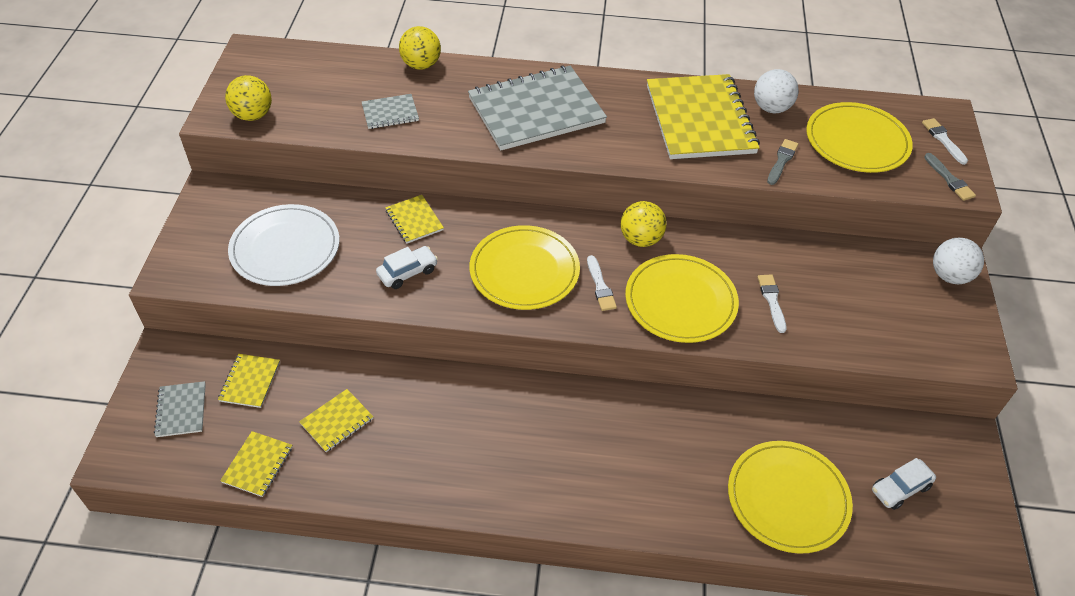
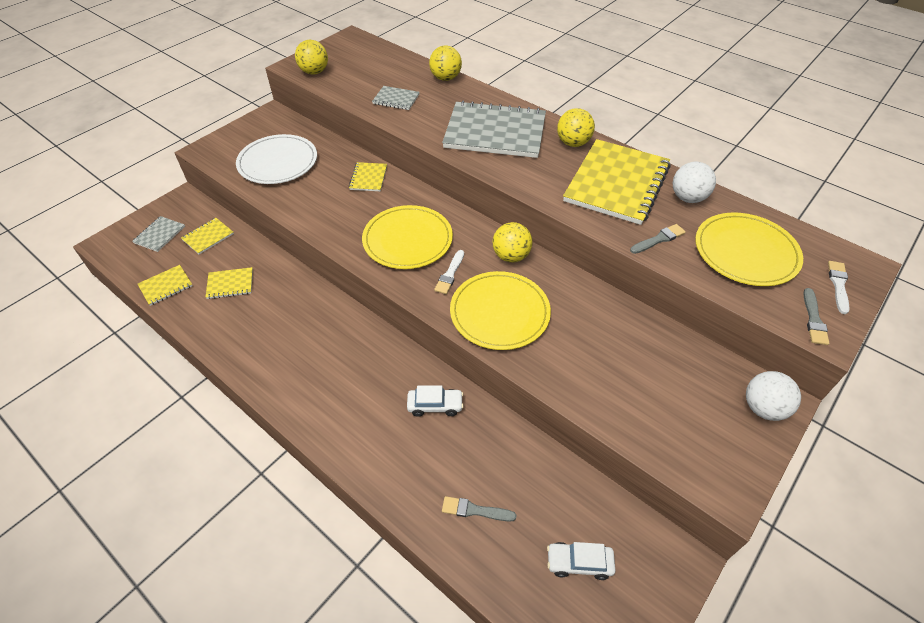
camera: 35 degrees right, 0 degrees up
white car [376,246,438,289] -> white car moved to [407,385,463,417]
yellow plate [728,441,853,554] -> grey brush [442,496,516,521]
white brush [758,274,786,333] -> none
none -> yellow ball [557,108,595,147]

